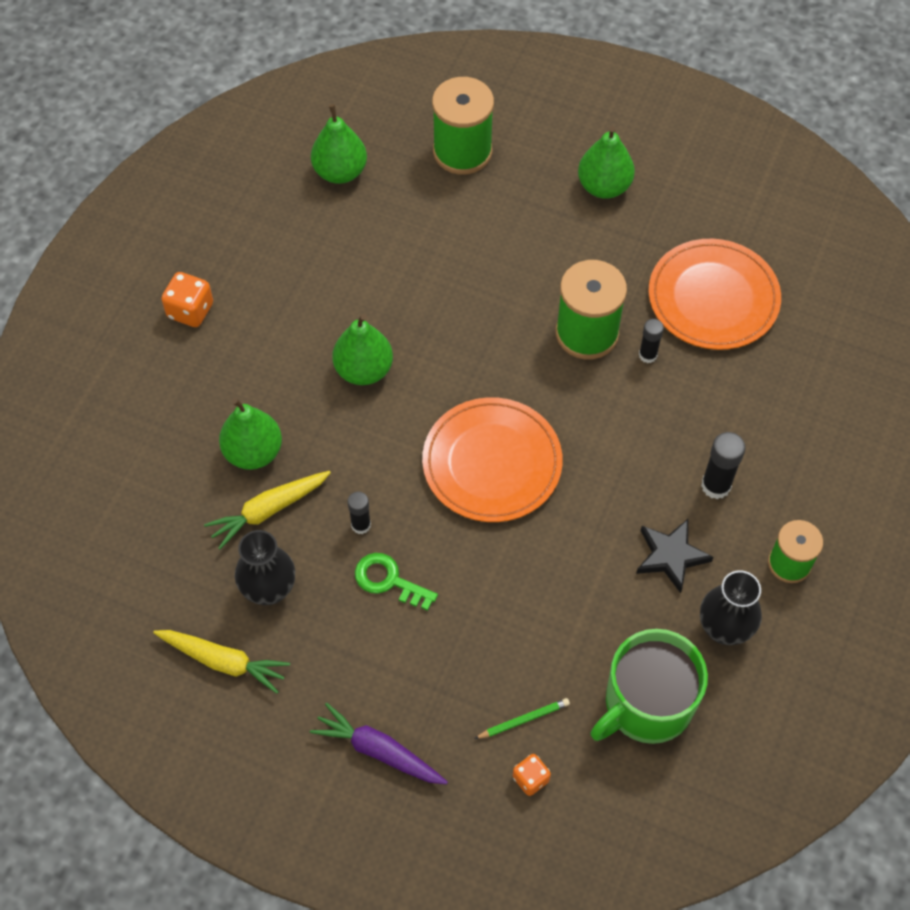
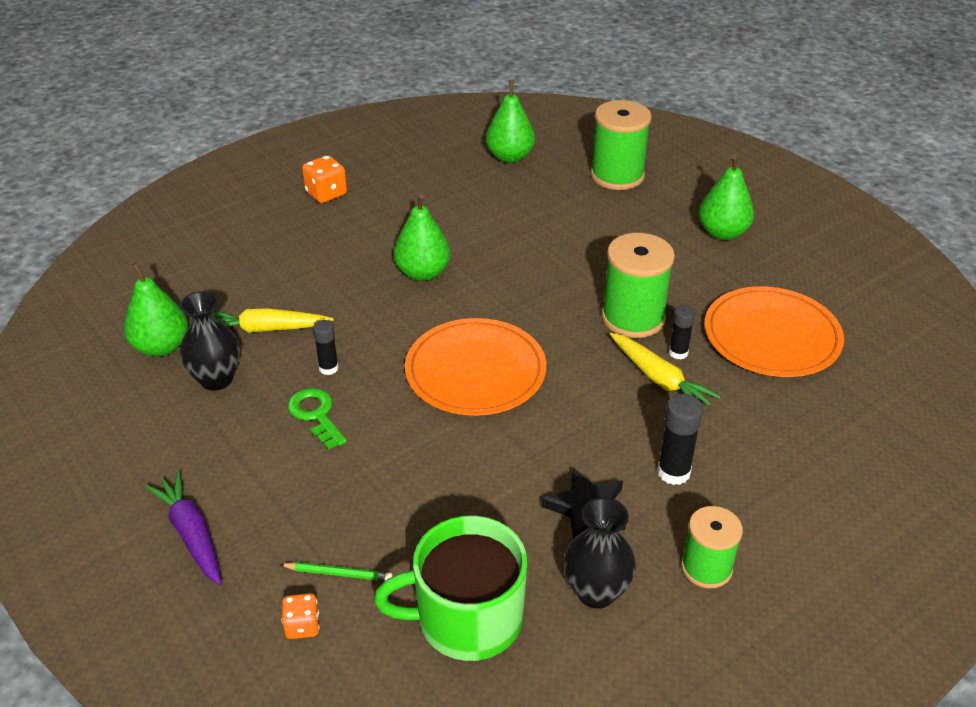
camera: 30 degrees right, 20 degrees down
yellow carrot [153,630,290,694] -> yellow carrot moved to [610,333,721,405]
green pear [219,398,282,470] -> green pear moved to [124,262,188,357]

